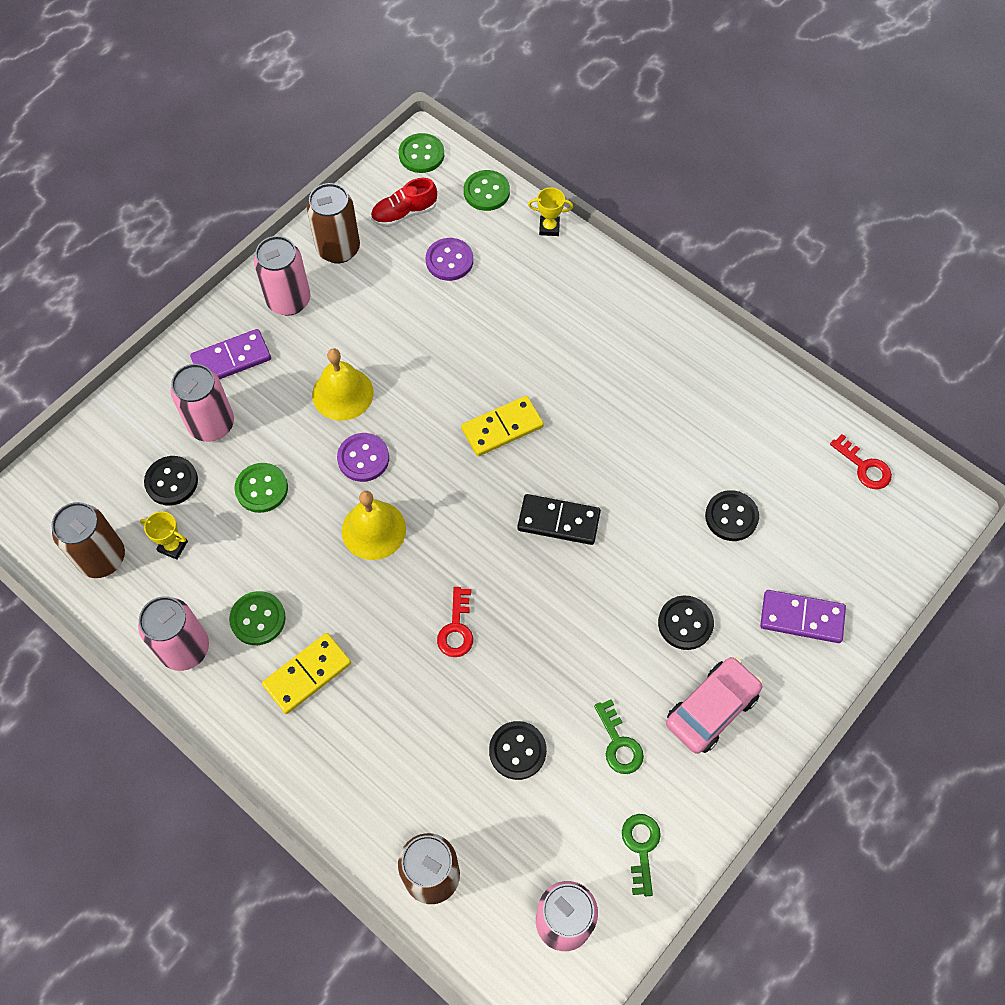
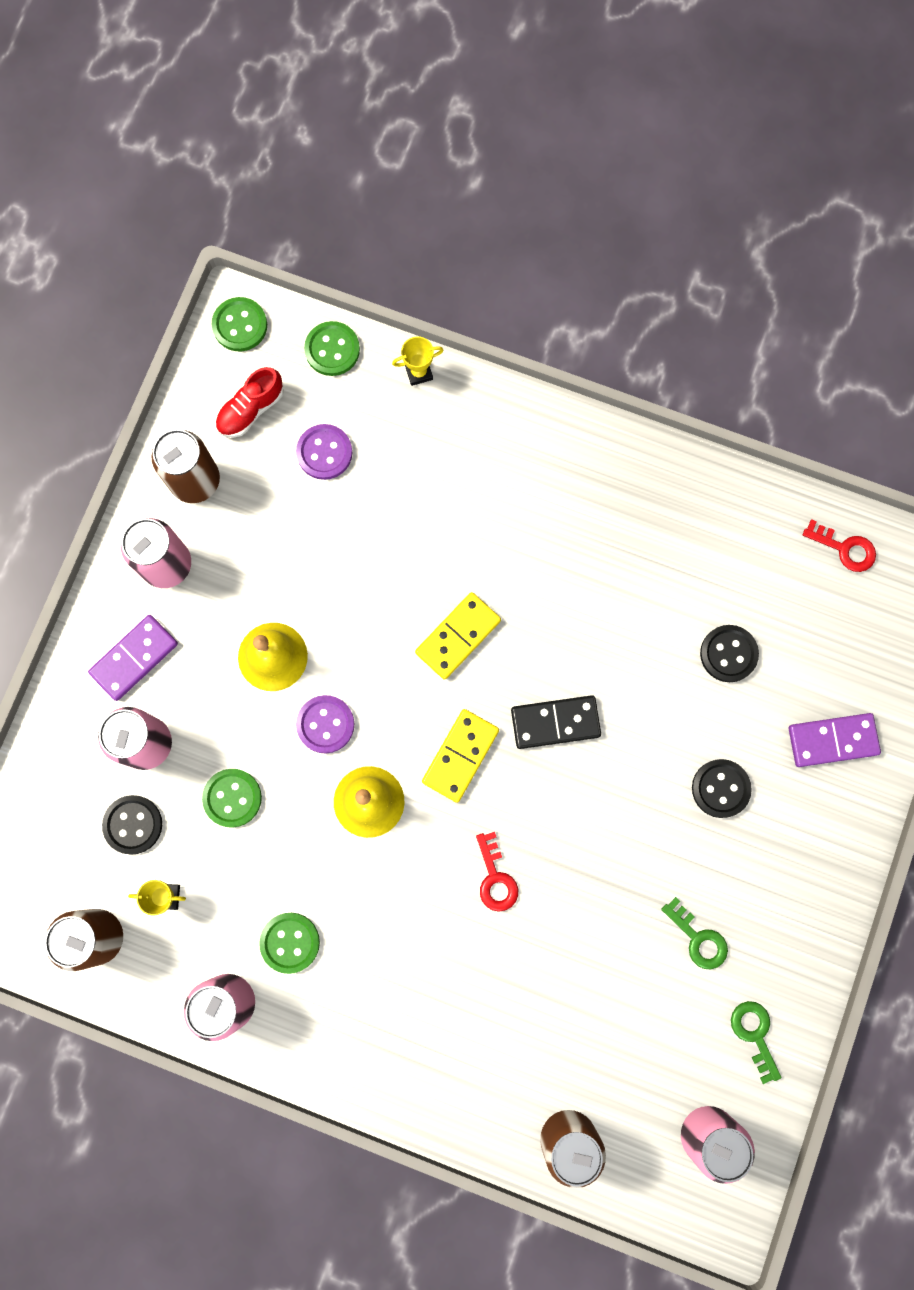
camera: 20 degrees left, 15 degrees up
yellow domino [262,633,351,714] -> yellow domino moved to [422,709,499,803]
black button [489,721,547,780] -> none
pink car [666,657,763,754] -> none

